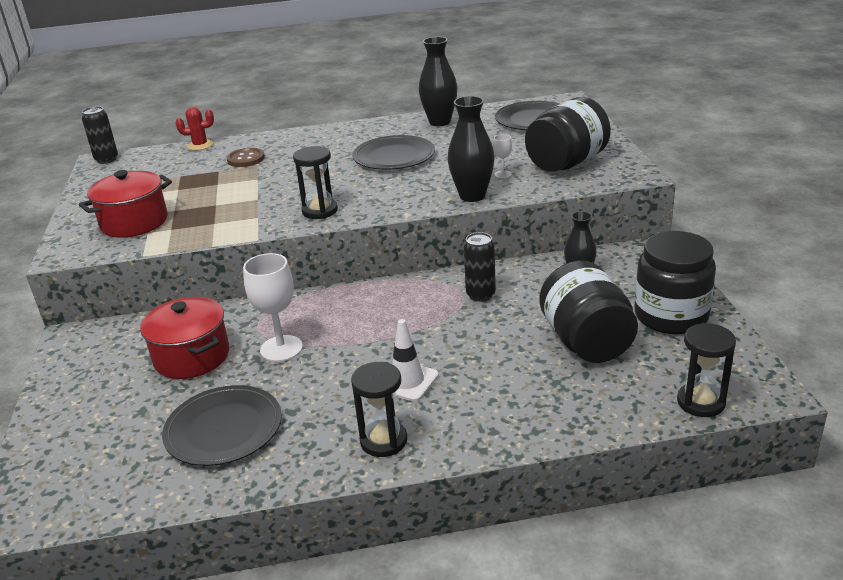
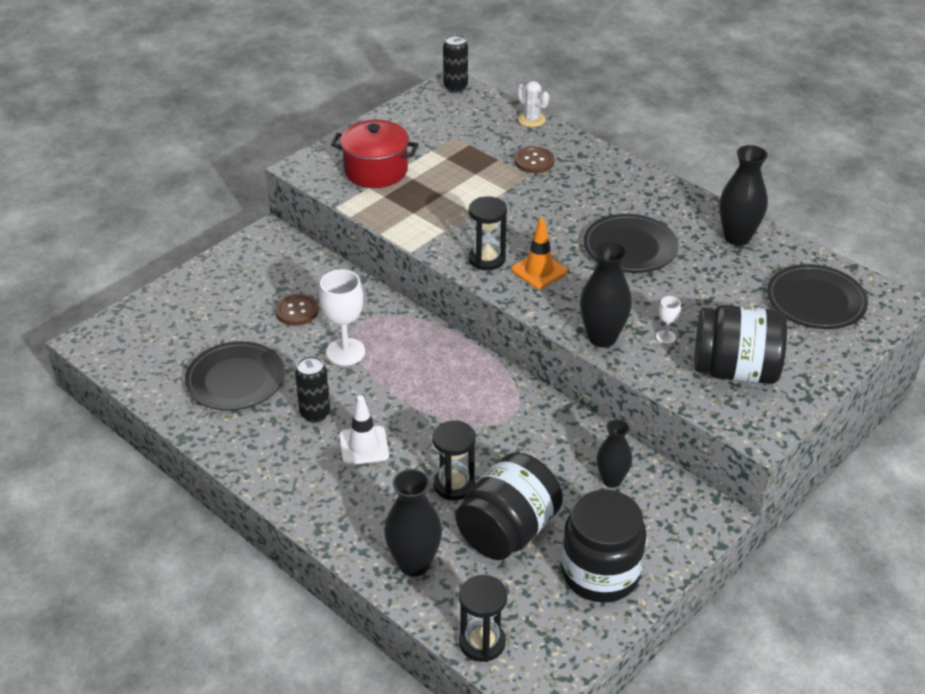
camera: 50 degrees right, 10 degrees up
red pot [140,297,229,379] -> brown button [275,294,319,326]
red cactus [175,107,214,150] -> white cactus [517,81,549,127]
black hourglass [351,362,407,457] -> black hourglass moved to [432,420,475,500]
black can [464,232,496,302] -> black can moved to [295,356,330,423]
none -> black vase [384,469,442,577]
none -> orange traffic cone [511,218,567,289]

